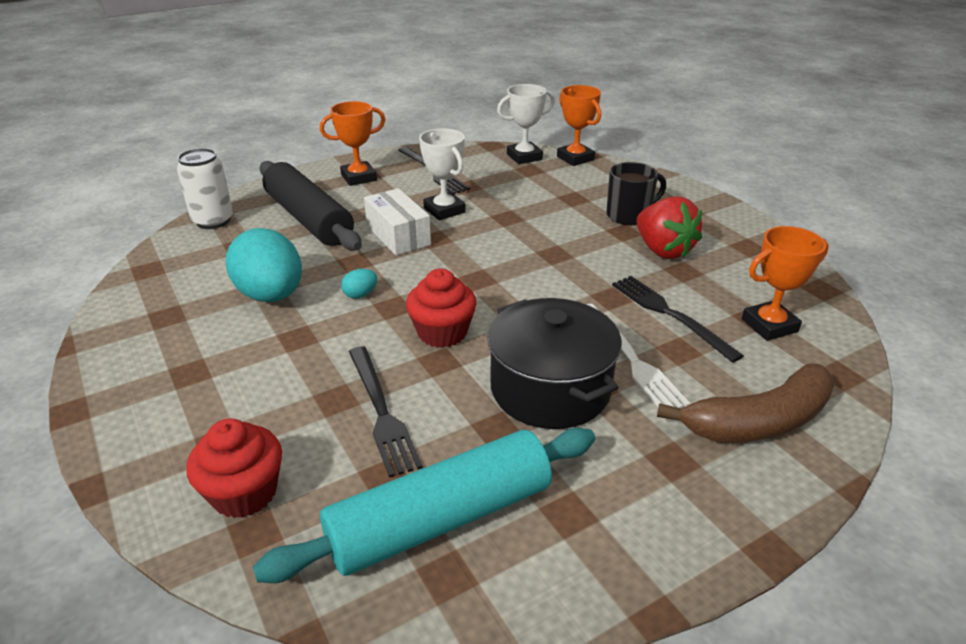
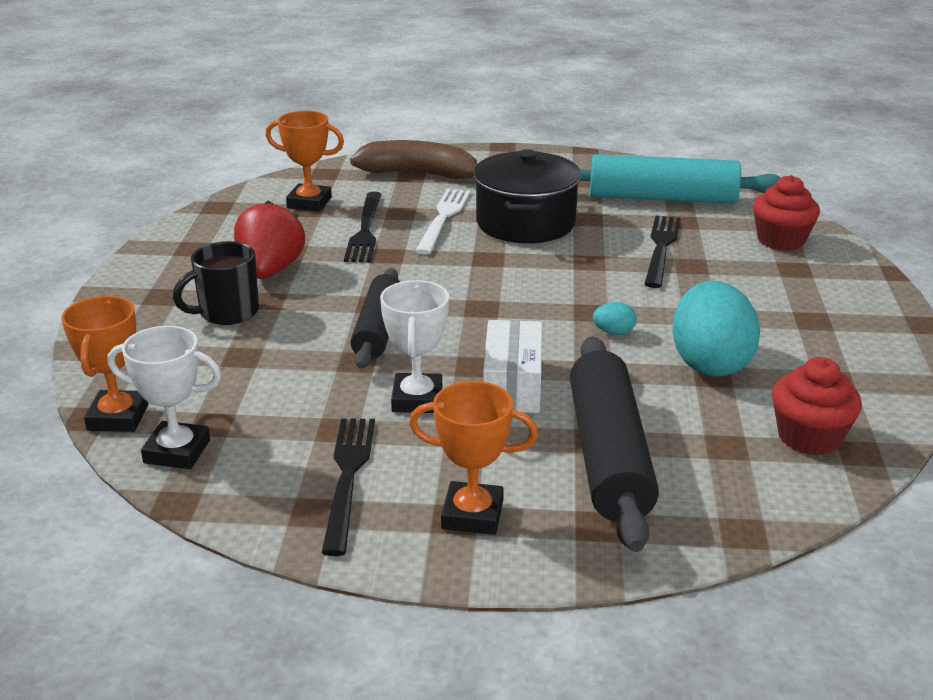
camera: 145 degrees left, 5 degrees down
white can [177,148,233,229] -> none
red cupcake [406,269,477,348] -> red cupcake moved to [772,357,862,455]
black mug [606,162,666,225] -> black mug turned 45 degrees counterclockwise [173,241,259,325]
none -> black rolling pin [350,268,400,369]

